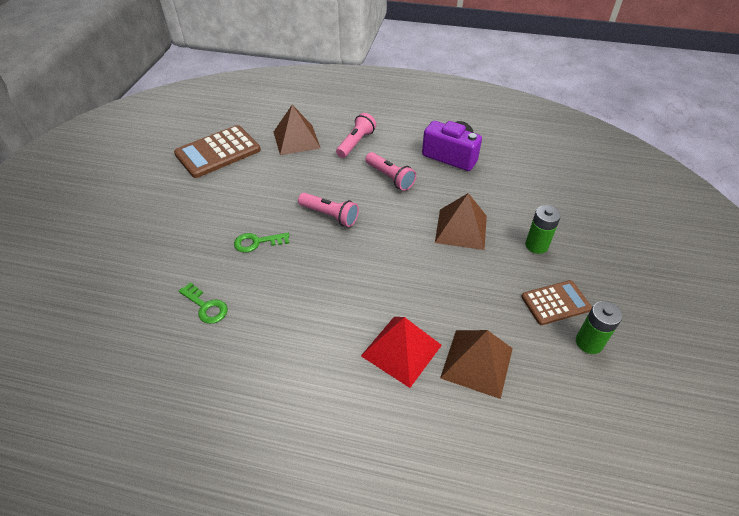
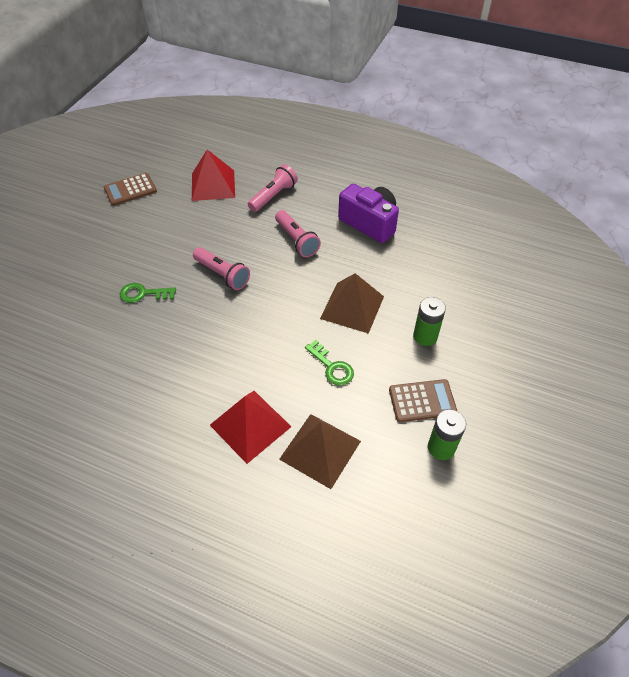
camera: 10 degrees right, 5 degrees up
brown calculator [174,125,261,178] -> brown calculator [104,173,157,206], size x0.61
green key [179,282,228,324] -> green key moved to [305,340,354,386]
brown pyramid [274,105,321,155] -> red pyramid [192,150,235,201]

